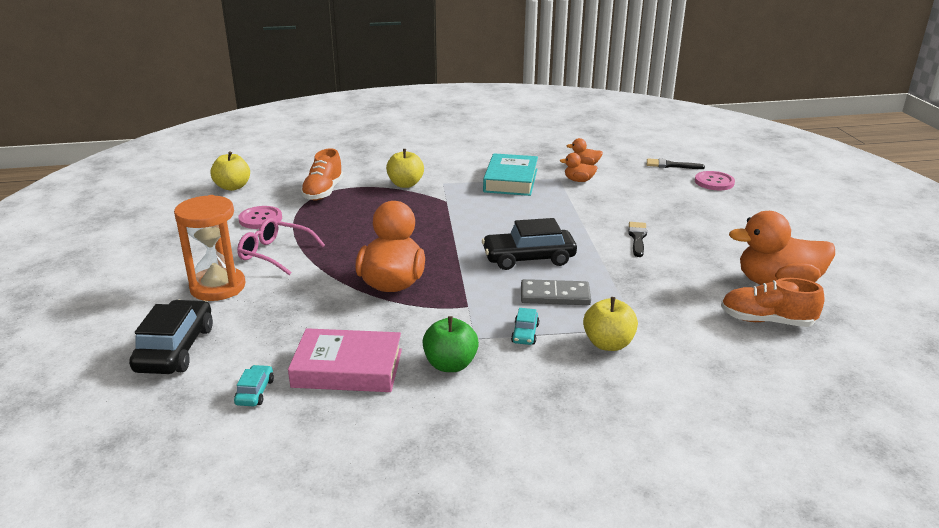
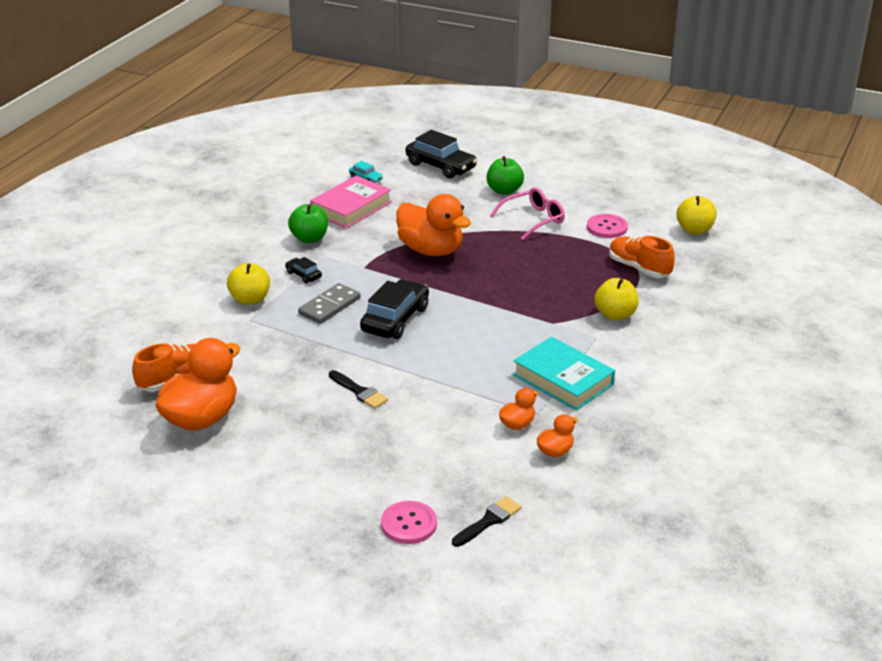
camera: 125 degrees right, 5 degrees up
orange hourglass [174,195,246,301] -> green apple [486,156,524,195]
turquoise car [511,308,539,345] -> black car [285,257,322,283]

